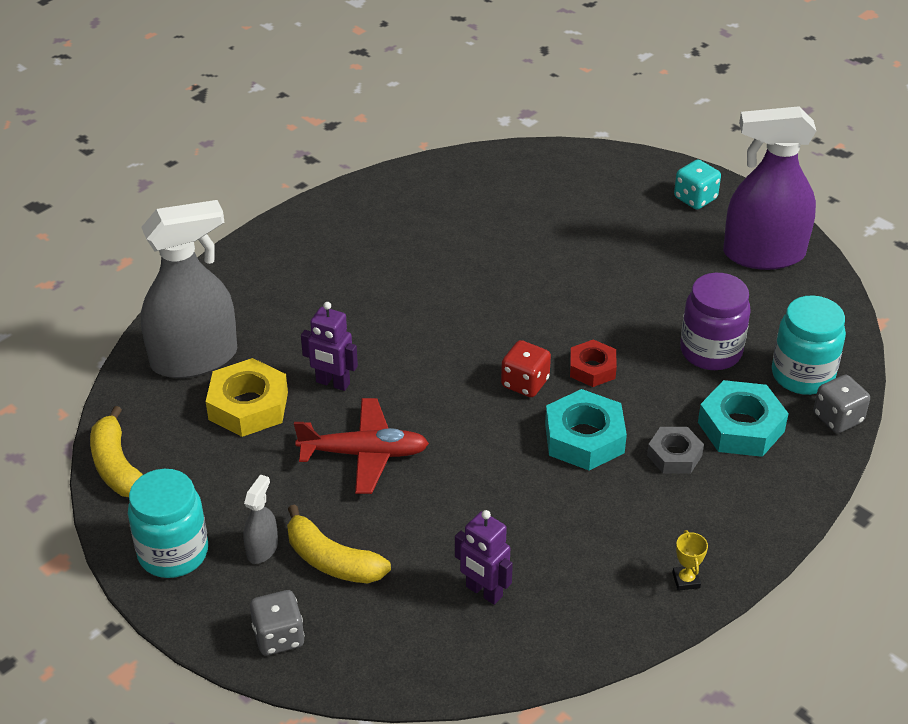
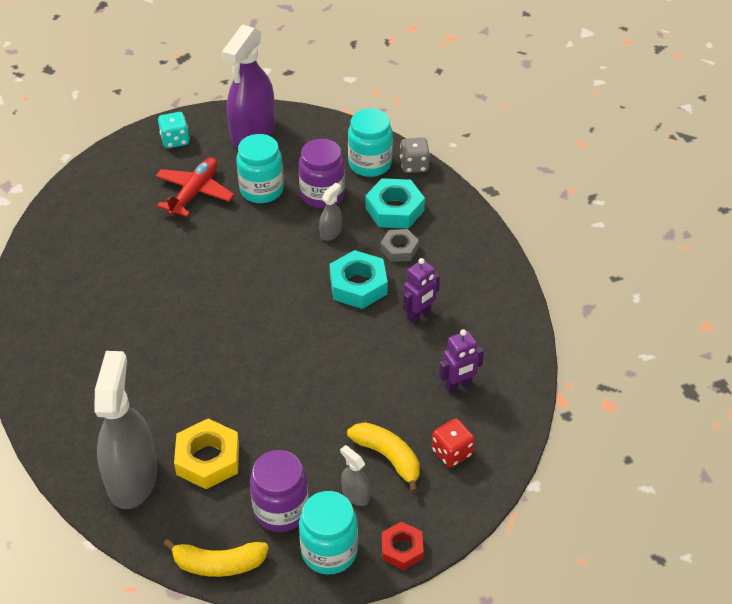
camera: 65 degrees left, 5 degrees up
grey dice [250,590,305,655] -> none
yellow banana [287,505,391,583] -> yellow banana turned 105 degrees counterclockwise [347,422,420,493]
red plane [294,398,429,494] -> red plane moved to [155,158,234,217]
purple robot [301,302,358,391] -> purple robot moved to [403,258,440,323]
red dice [501,340,551,397] -> red dice moved to [432,418,475,468]
red nut [570,339,617,387] -> red nut moved to [382,522,424,570]
yellow trophy [672,530,708,591] -> none
none -> turquoise jar [236,134,284,203]
none -> purple jar [250,450,309,532]
none -> grey spray bottle [319,183,342,241]

